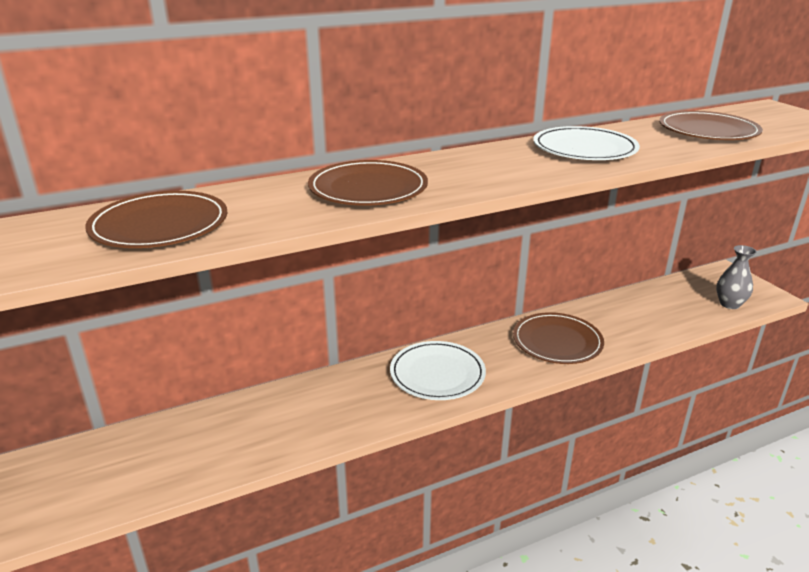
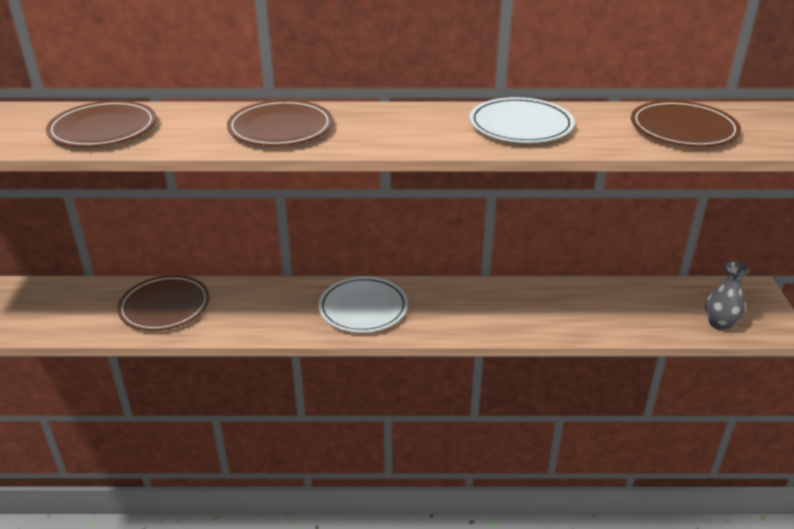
camera: 25 degrees right, 5 degrees up
brown plate [513,312,604,364] -> brown plate moved to [117,275,210,331]

